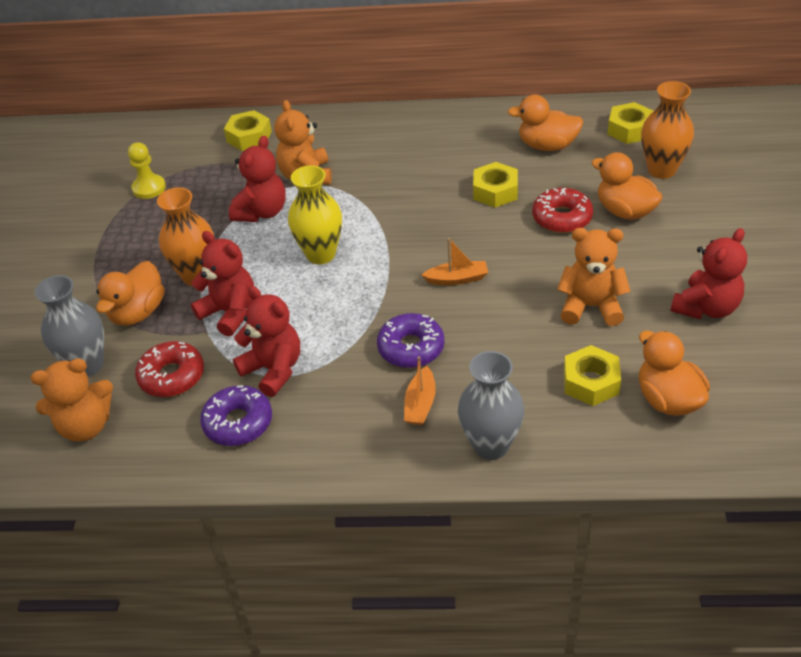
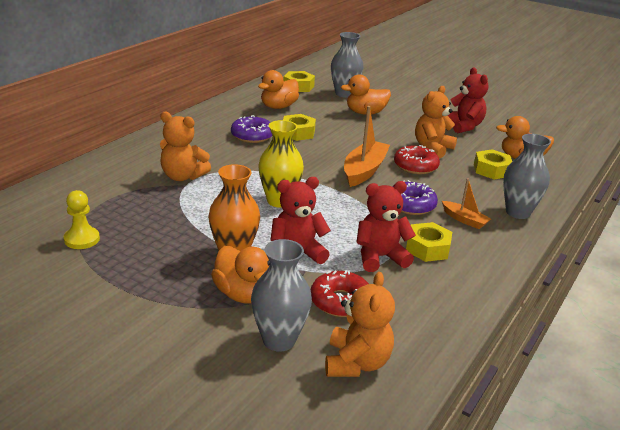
camera: 65 degrees left, 15 degrees down
purple donut [200,385,272,446] -> purple donut moved to [231,115,272,143]
yellow nut [224,110,272,151] -> yellow nut moved to [406,222,452,262]
red teddy bear [229,136,286,222] -> none
orange boat [422,238,488,285] -> orange boat [344,106,390,187], size x1.80
red donut [532,188,593,233] -> red donut moved to [394,145,440,174]
orange vase [641,81,694,179] -> grey vase [331,32,363,98]

